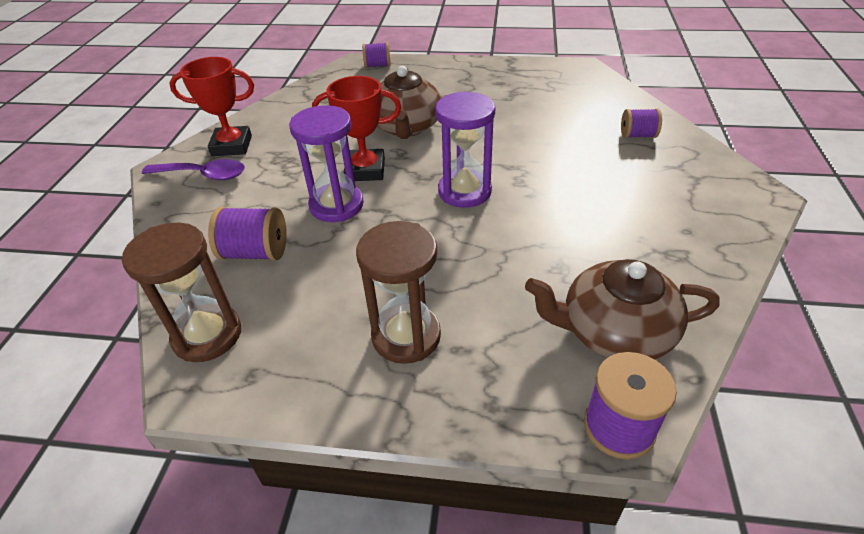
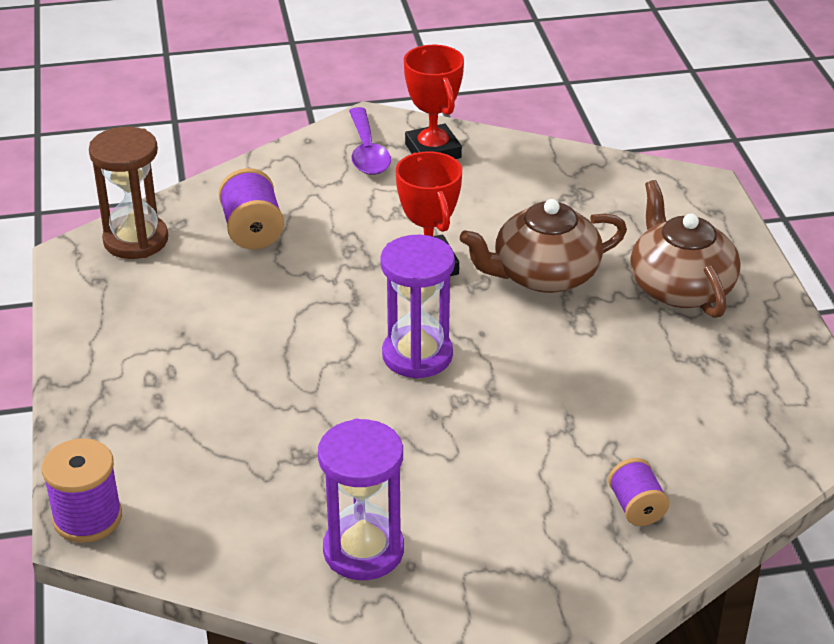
camera: 70 degrees right, 5 degrees down
purple hourglass [289,105,364,222] -> purple hourglass moved to [318,419,404,580]
brown hourglass [356,221,441,364] -> none
purple spool [362,42,391,68] -> none
brown teapot [525,259,720,360] -> brown teapot moved to [630,180,741,318]

